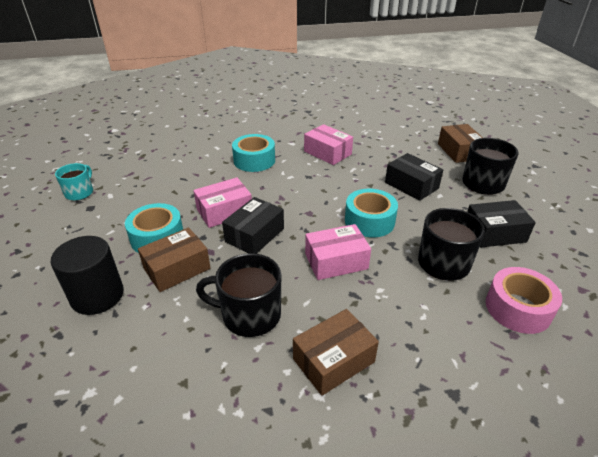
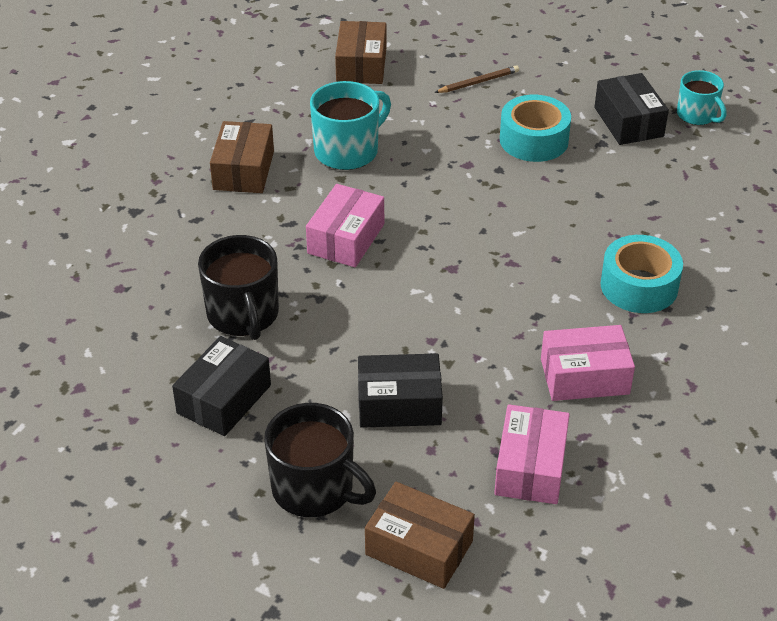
camera: 130 degrees right, 5 degrees up
black cylinder [50,236,124,315] -> brown pencil [434,65,519,93]
brown box [138,228,211,292] -> brown box moved to [335,21,386,84]
pink box [193,178,252,228] -> pink box moved to [494,404,570,504]
black mug [196,253,281,337] -> turquoise mug [310,81,391,170]
black box [222,197,284,254] -> black box moved to [595,73,669,145]
turquoise tape [345,189,398,238] -> none
pink tape [486,267,562,334] -> none

